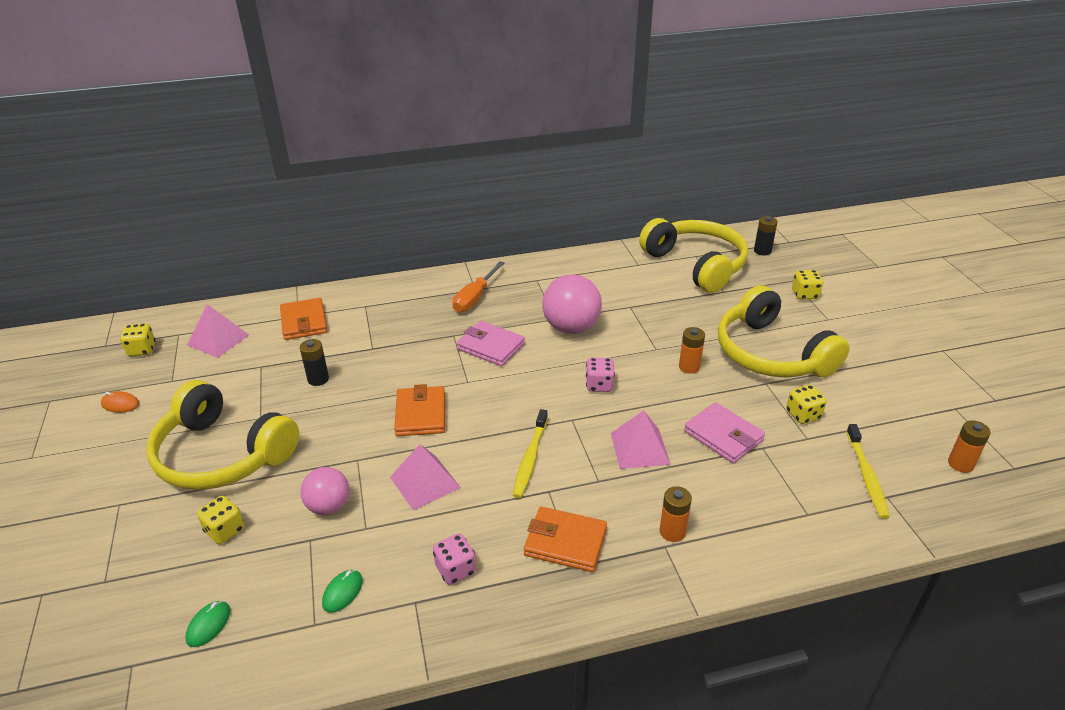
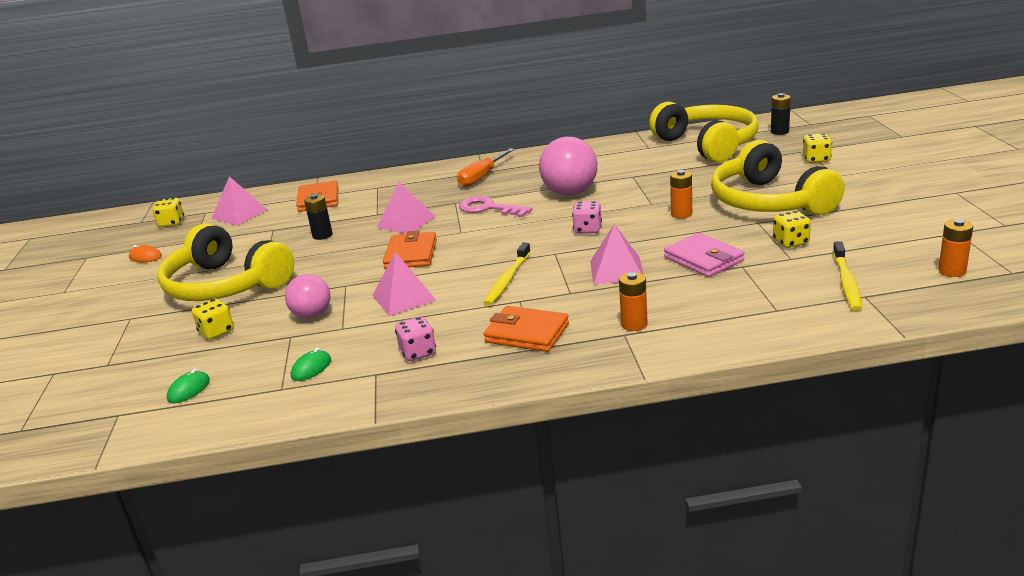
camera: 10 degrees right, 10 degrees down
pink wallet [456,321,525,366] -> pink key [459,196,532,217]
none -> pink pyramid [376,182,436,234]

